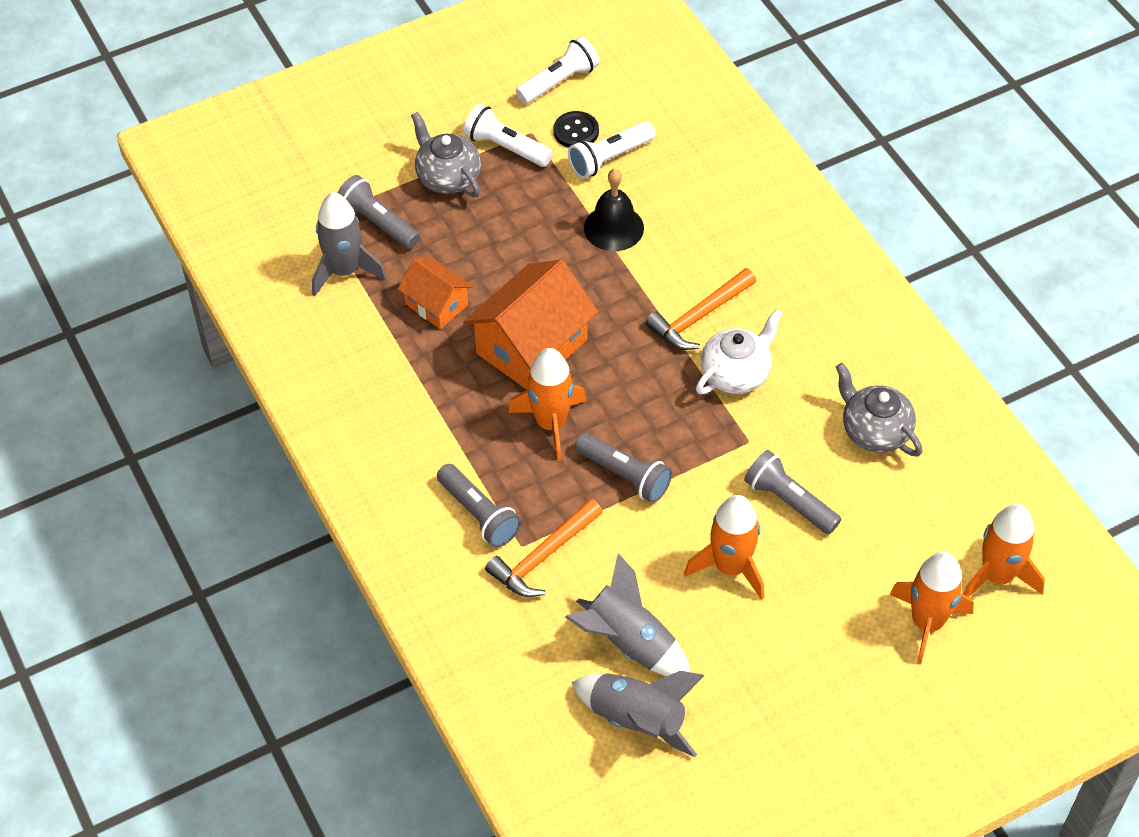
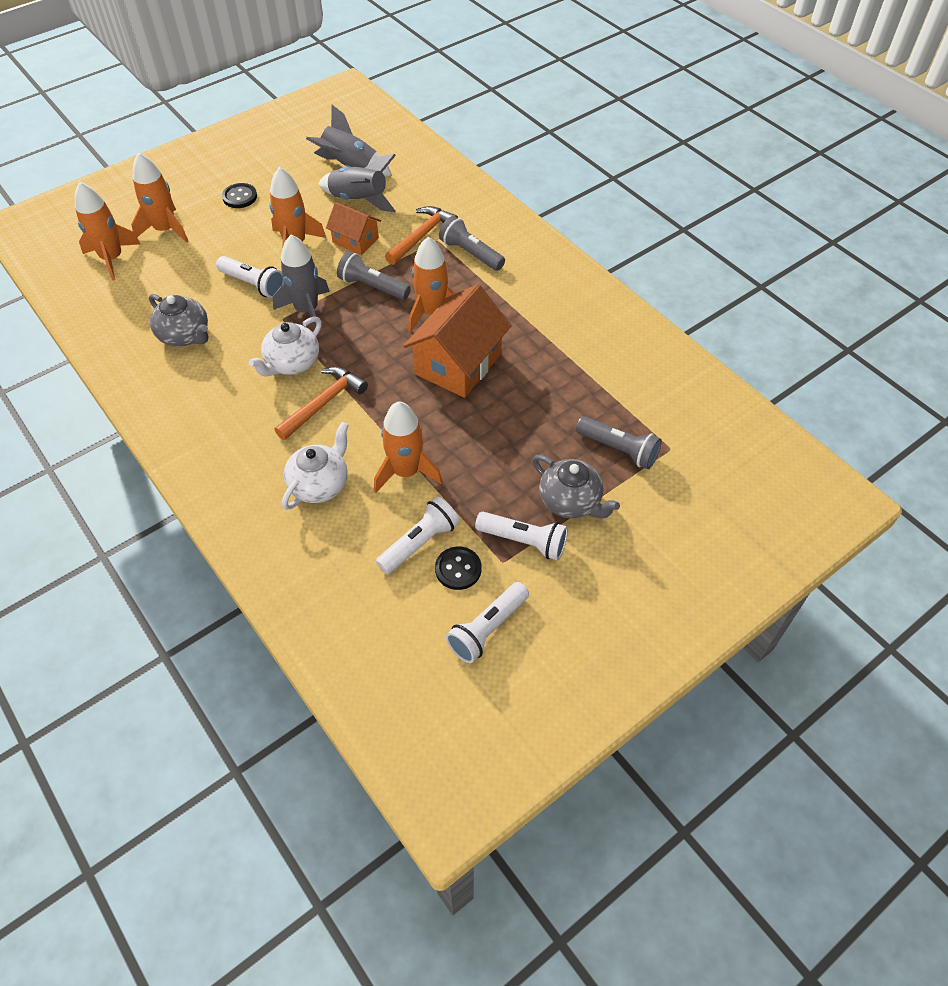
camera: 170 degrees right, 0 degrees up
grey rocket [312,192,386,297] -> grey rocket moved to [273,234,330,332]
orange house [398,258,473,329] -> orange house moved to [326,202,381,255]
black bell [584,169,644,251] -> orange rocket [374,401,442,493]
grey flashlight [744,450,841,534] -> white flashlight [216,256,283,298]
none -> black button [222,183,257,208]
none -> white teapot [282,422,349,510]

